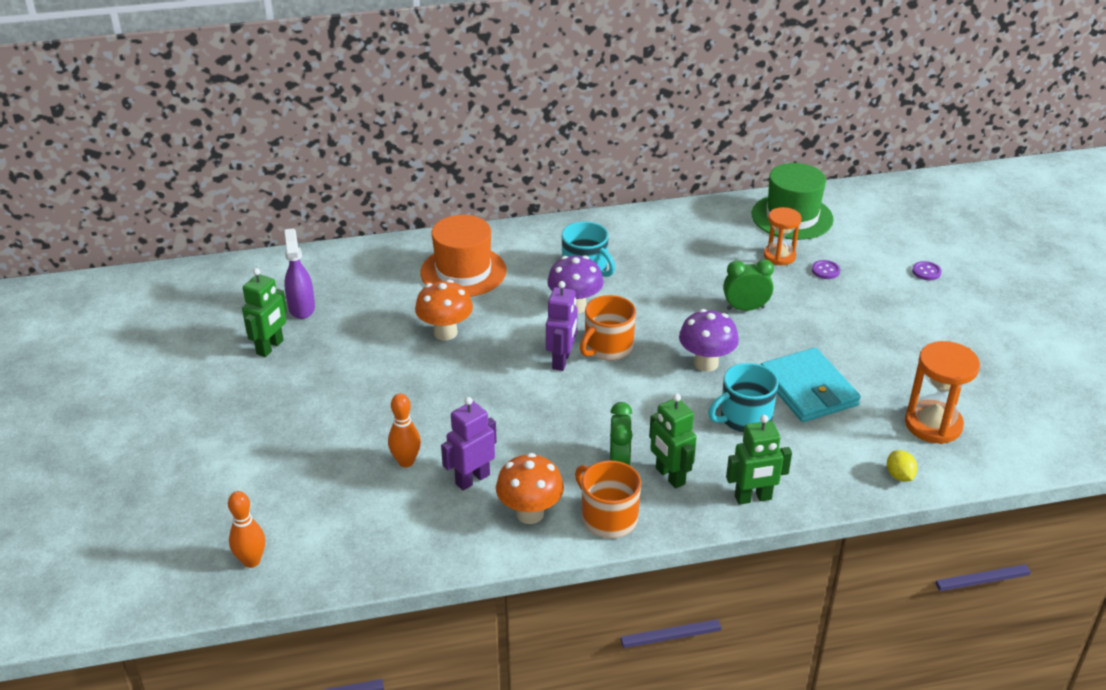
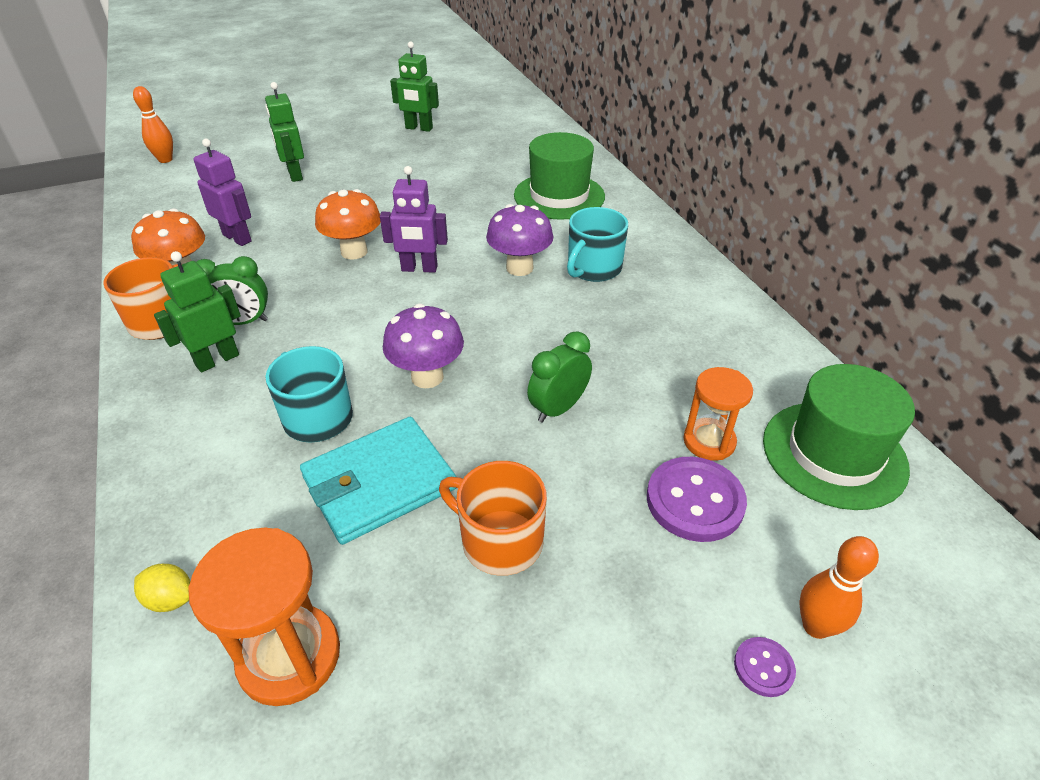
camera: 80 degrees right, 5 degrees up
purple spray bottle [284,228,315,319] -> none
orange bowling pin [388,393,421,467] -> orange bowling pin moved to [799,536,879,639]
orange mushroom [415,280,473,341] -> orange mushroom moved to [315,189,380,260]
orange hat [420,215,507,297] -> green hat [514,132,605,220]
orange mug [580,295,636,360] -> orange mug moved to [439,461,547,576]
green clock [723,259,774,311] -> green clock turned 120 degrees counterclockwise [527,331,592,423]
green robot [726,415,792,505] -> green robot moved to [265,82,304,182]
purple button [812,260,840,279] -> purple button [647,457,747,542], size x2.00
yellow lemon [887,450,917,482] -> yellow lemon turned 45 degrees clockwise [134,564,191,612]

